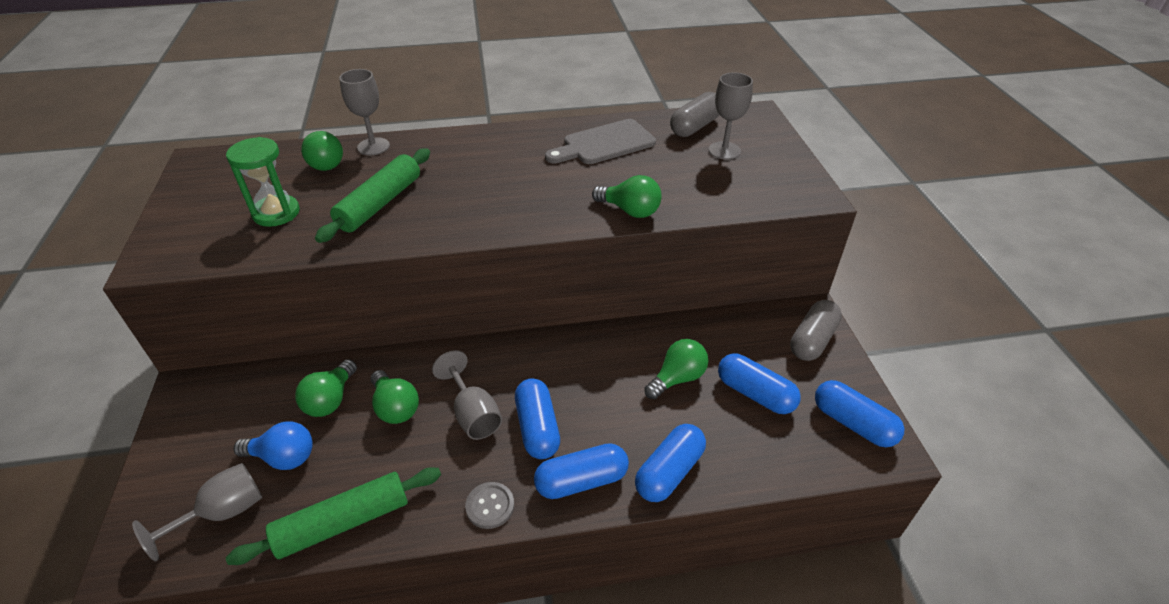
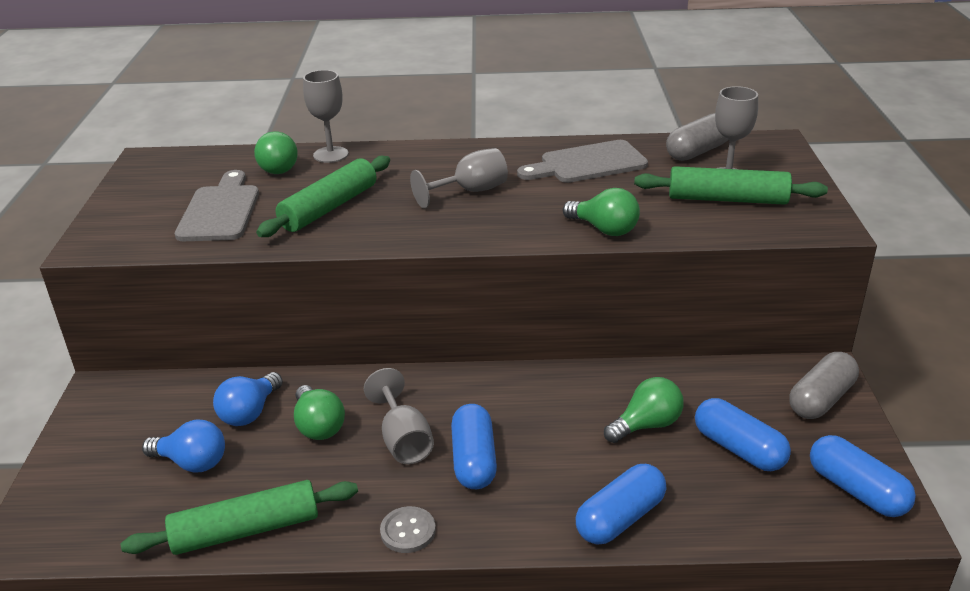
camera: 10 degrees right, 10 degrees down
grey goblet [132,463,262,562] -> grey goblet moved to [410,148,508,208]
green hourglass [226,137,300,227] -> grey cutting board [175,170,259,241]
green light bulb [295,359,357,417] -> blue light bulb [213,372,283,426]
blue capsule [534,443,629,499] -> none
none -> green rolling pin [634,166,828,205]

